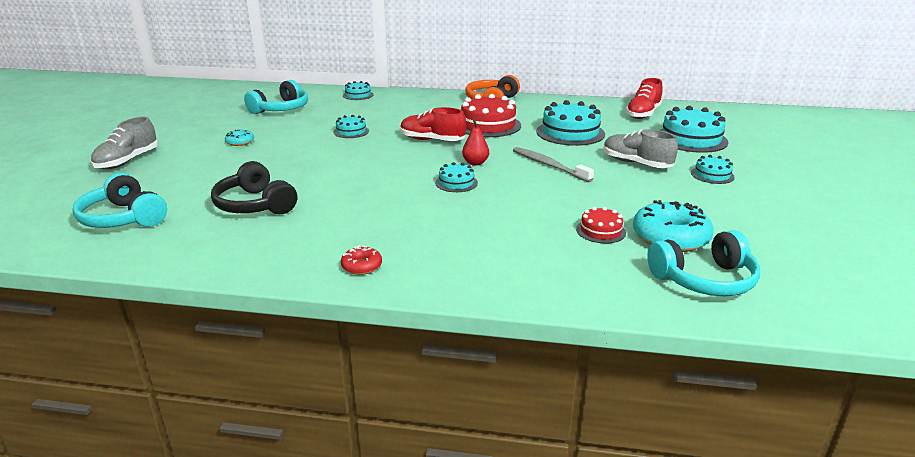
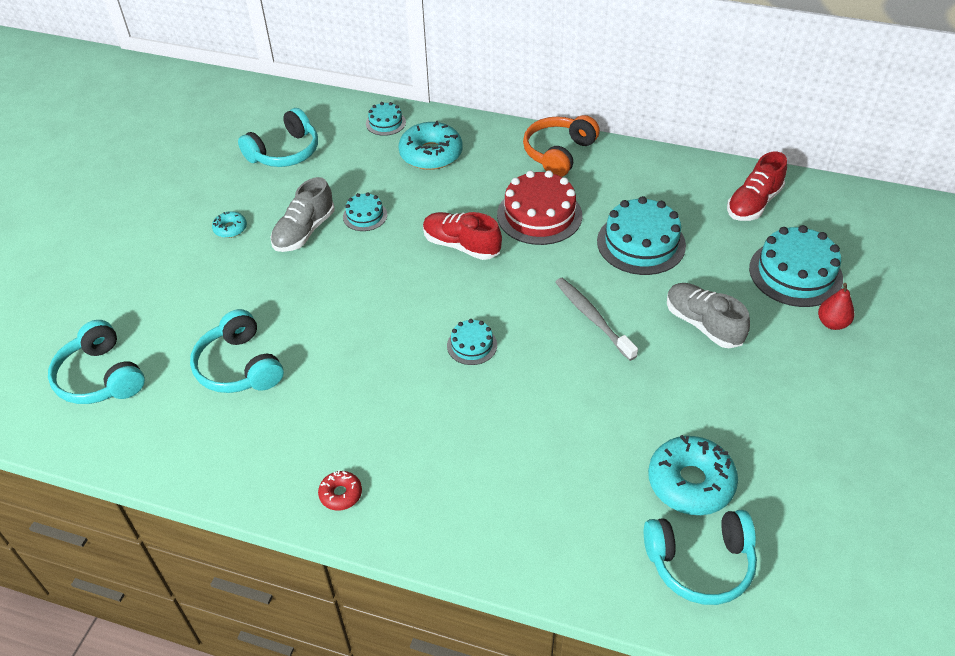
camera: 10 degrees right, 20 degrees up
grey shoe [91,117,158,169] -> grey shoe moved to [271,177,334,252]
black headphones [211,161,297,214] -> turquoise headphones [190,309,284,393]
red pear [462,119,489,165] -> red pear moved to [818,283,854,330]
red cake [576,207,626,244] -> none
turquoise cake [691,155,735,184] -> none
none -> turquoise donut [398,121,463,170]

